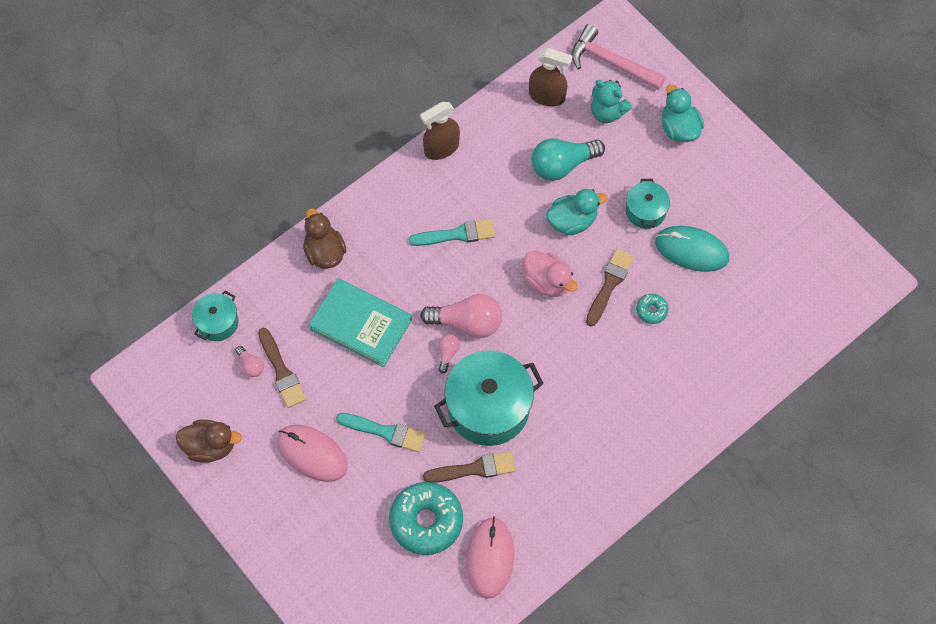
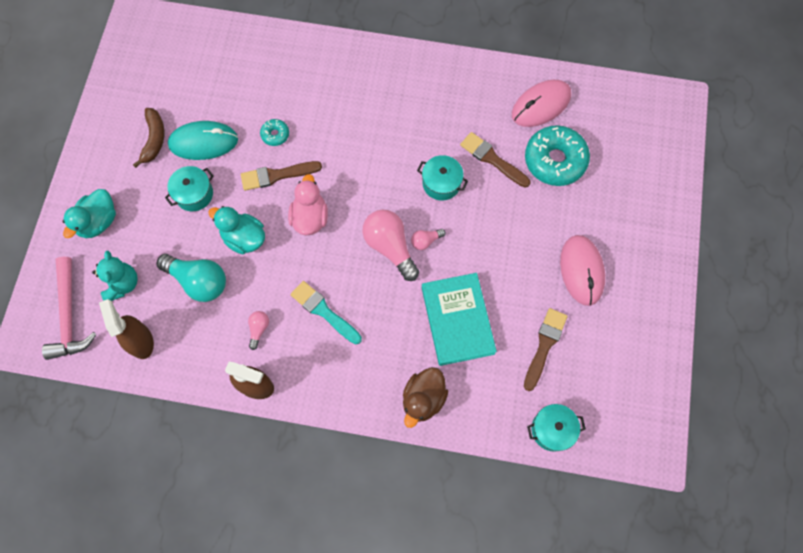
camera: 130 degrees left, 5 degrees up
brown duck [175,420,242,463] -> none
pink light bulb [235,346,264,377] -> pink light bulb moved to [248,311,269,350]
turquoise brush [336,413,426,452] -> none
turquoise pot [434,350,544,446] -> turquoise pot [417,155,468,201], size x0.52
turquoise mouse [655,226,729,272] -> turquoise mouse turned 75 degrees counterclockwise [168,121,238,160]
none -> brown banana [133,108,165,168]

